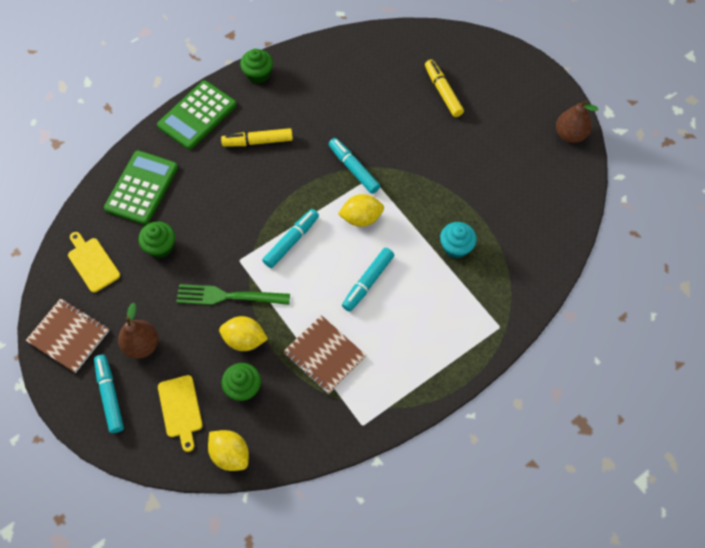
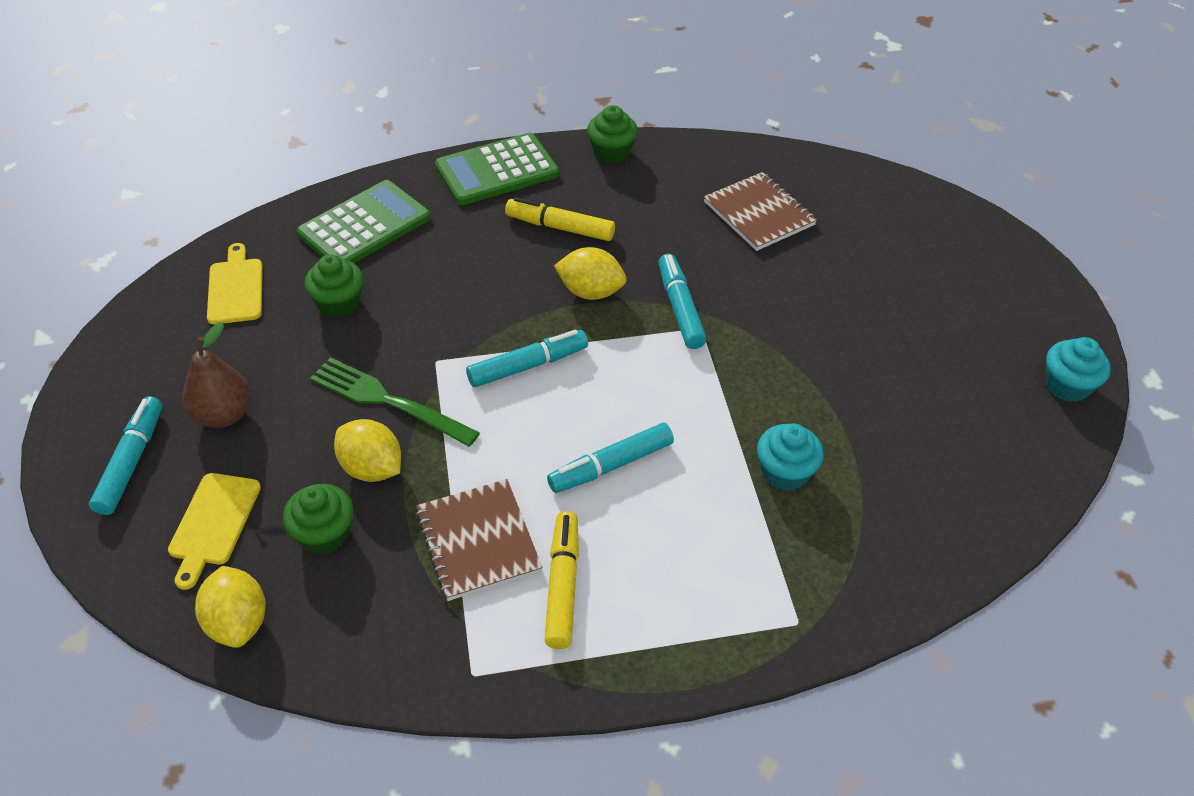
camera: 25 degrees right, 15 degrees down
brown notebook [26,299,109,373] -> brown notebook moved to [704,172,817,251]
yellow lemon [338,194,384,227] -> yellow lemon moved to [554,247,627,300]
yellow marker [425,60,464,117] -> yellow marker moved to [544,511,579,649]
brown pear [556,100,598,143] -> turquoise cupcake [1045,337,1111,402]

